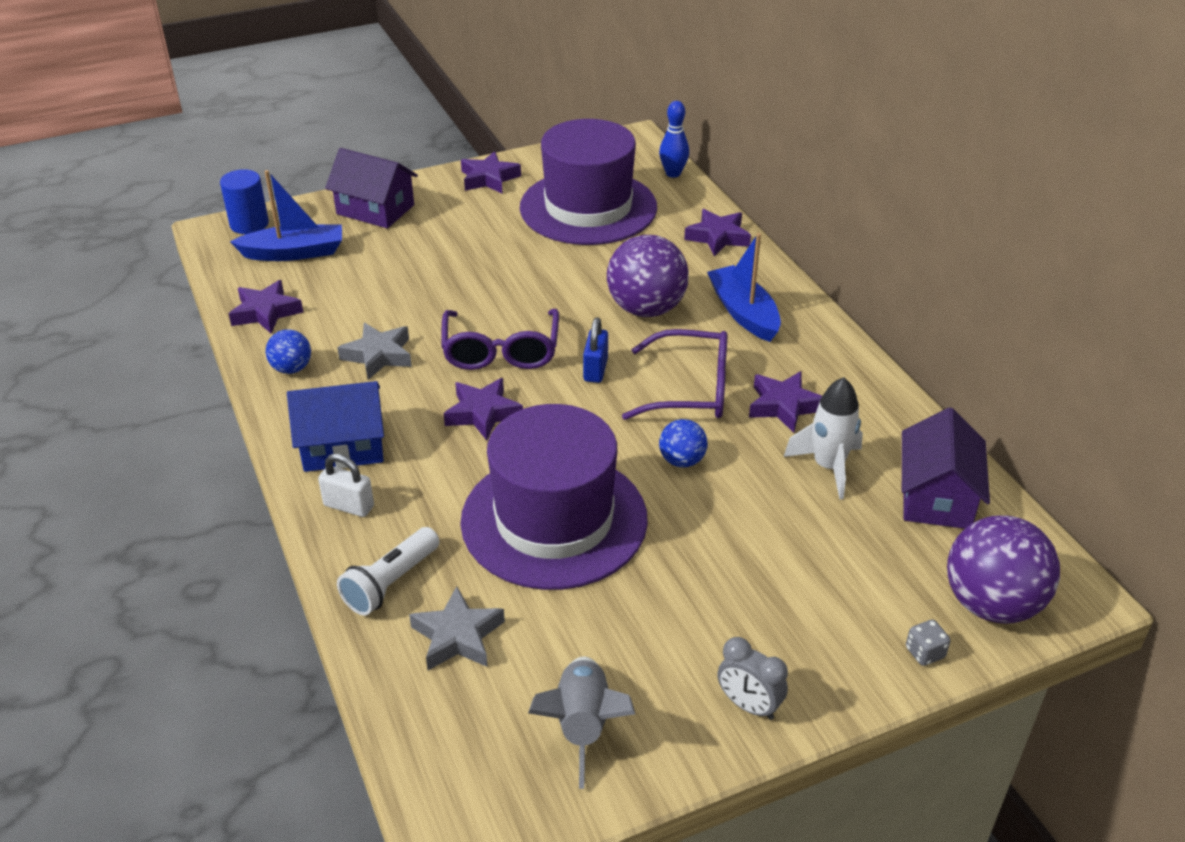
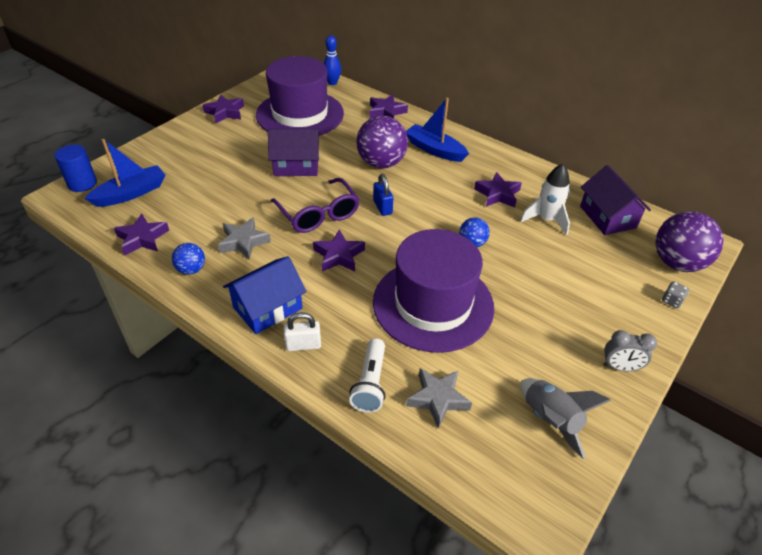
camera: 30 degrees left, 5 degrees up
purple house [325,148,418,228] -> purple house moved to [268,128,320,176]
purple glasses [622,329,727,420] -> none

